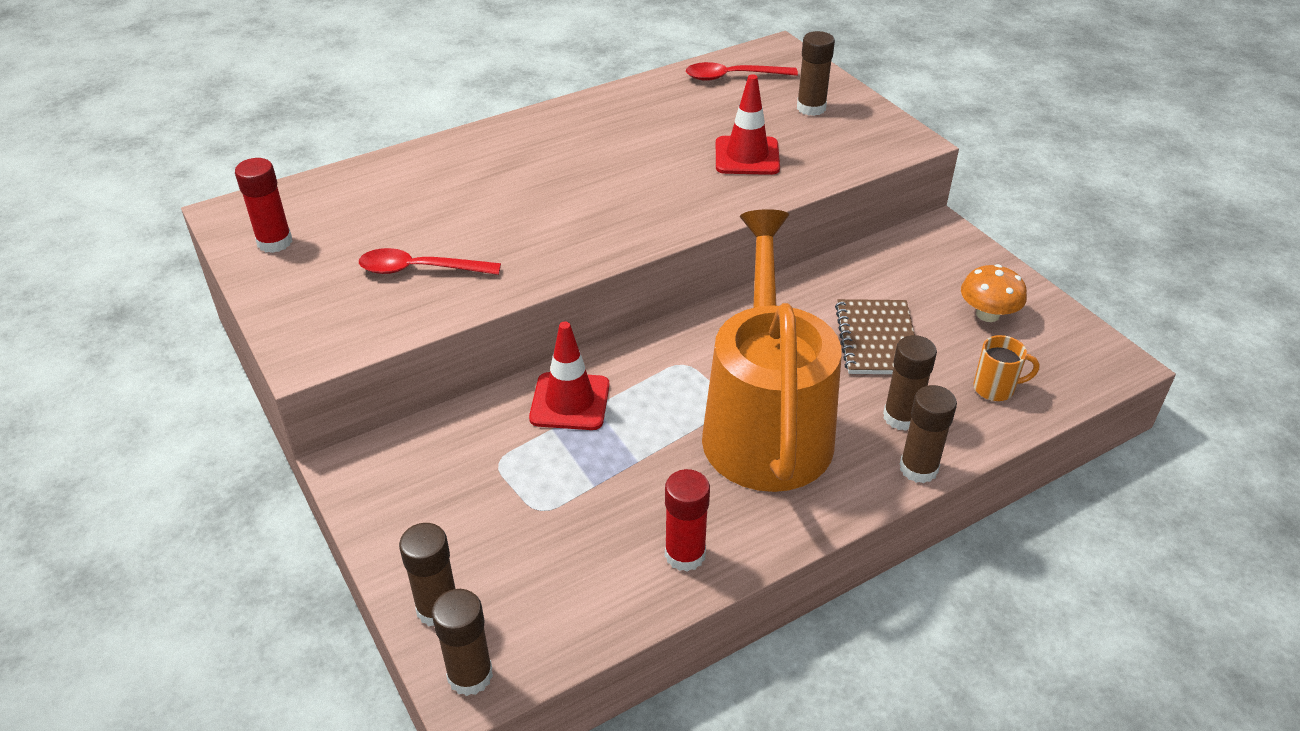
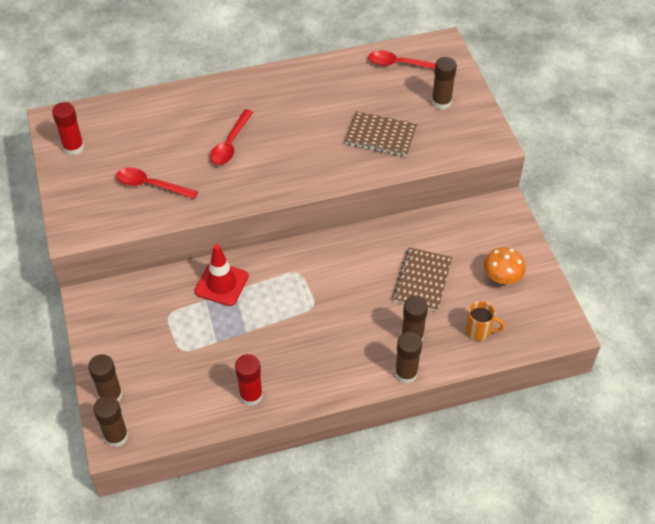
camera: 15 degrees right, 10 degrees up
orange watering can [702,209,842,492] -> none
red traffic cone [716,74,780,175] -> brown notebook [345,111,417,157]
none -> red spoon [210,109,253,165]

